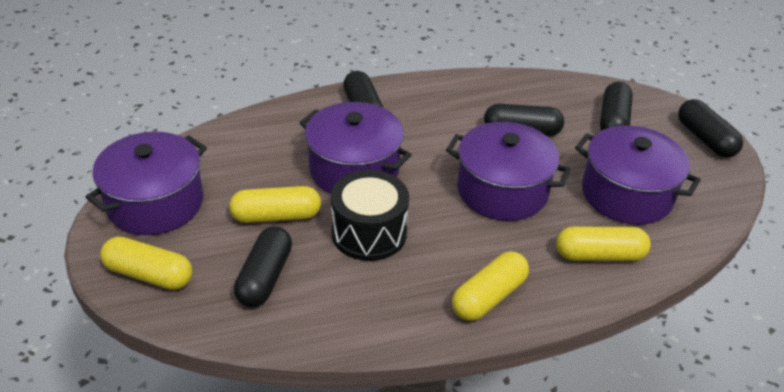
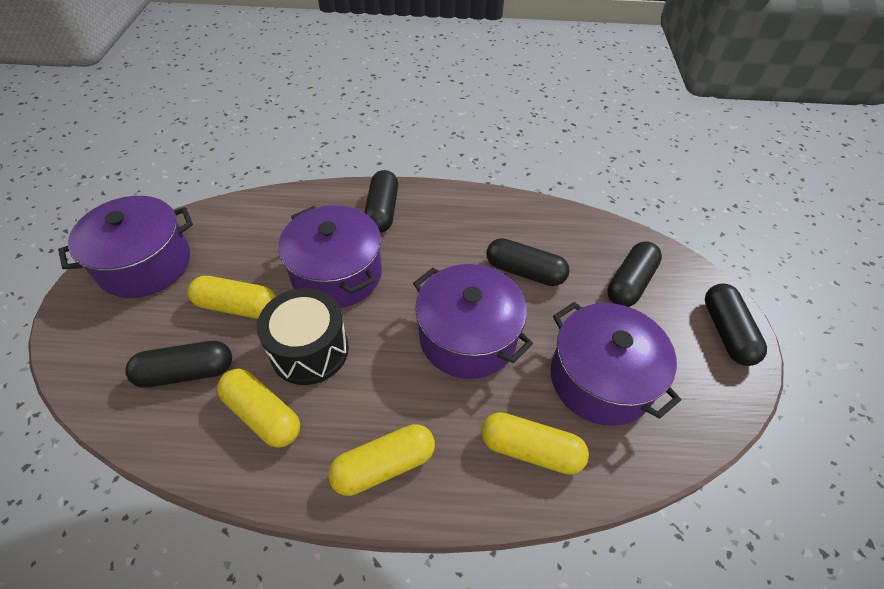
camera: 20 degrees right, 10 degrees up
yellow capsule [100,237,193,290] -> yellow capsule moved to [217,369,300,447]
black capsule [234,226,292,307] -> black capsule turned 45 degrees clockwise [125,341,232,388]

